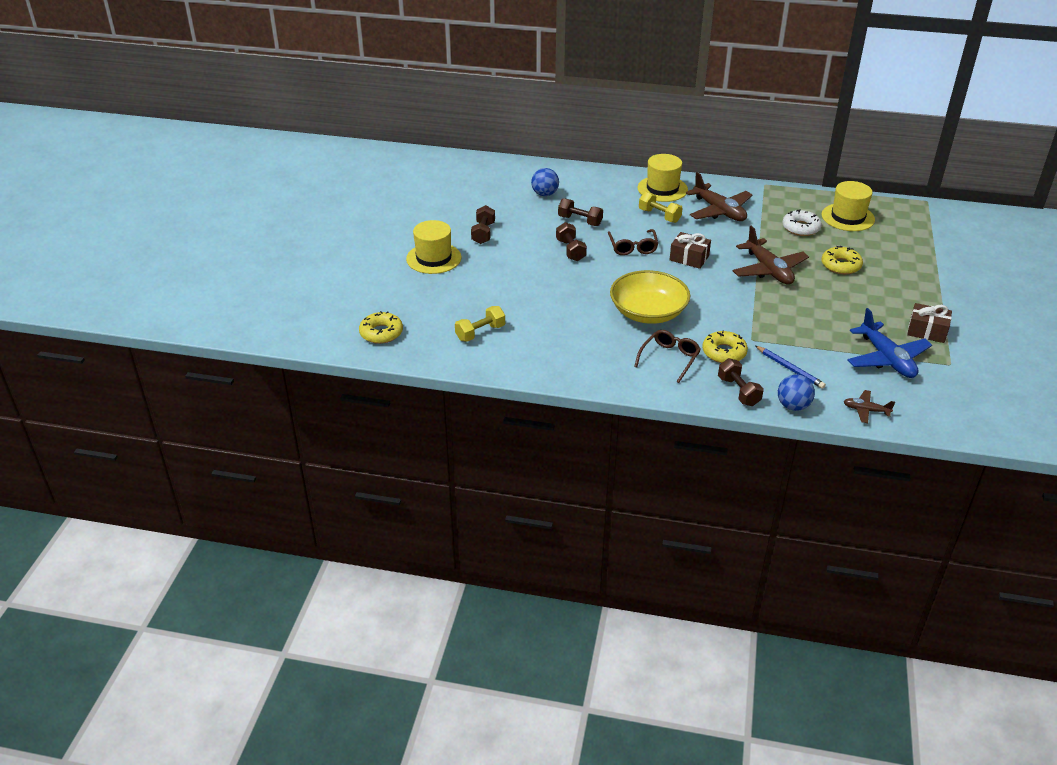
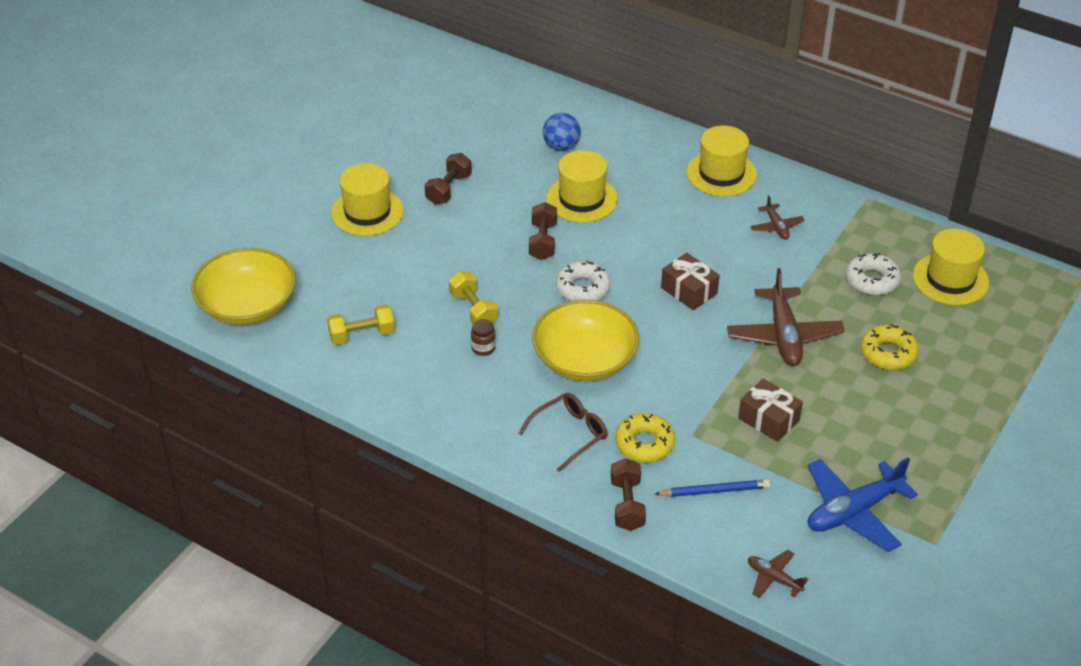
camera: 20 degrees right, 5 degrees up
yellow donut [359,311,403,344] -> yellow bowl [191,248,296,325]
brown dumbbell [558,198,603,226] -> yellow hat [546,150,618,222]
brown glasses [608,229,658,255] -> none
yellow dumbbell [639,192,683,223] -> yellow dumbbell moved to [449,271,498,324]
brown plane [686,172,752,221] -> brown plane [750,195,805,240], size x0.51
blue pencil [756,346,826,389] -> blue pencil turned 75 degrees counterclockwise [655,479,770,497]
blue ball [778,375,815,411] -> none
blue plane [847,308,932,378] -> blue plane turned 60 degrees clockwise [808,457,918,552]
brown gift [907,303,952,343] -> brown gift moved to [738,379,803,442]
none -> brown jar [471,319,496,356]
none -> white donut [556,260,611,301]

